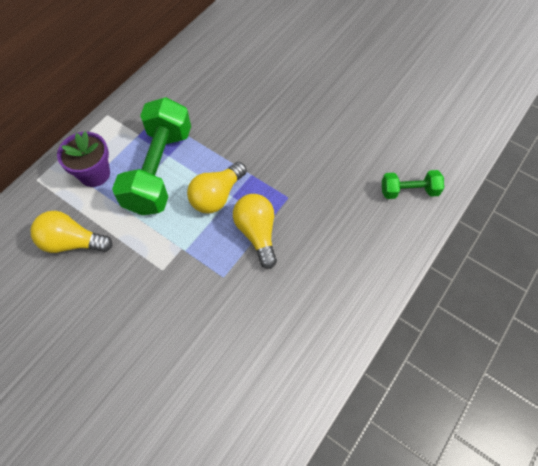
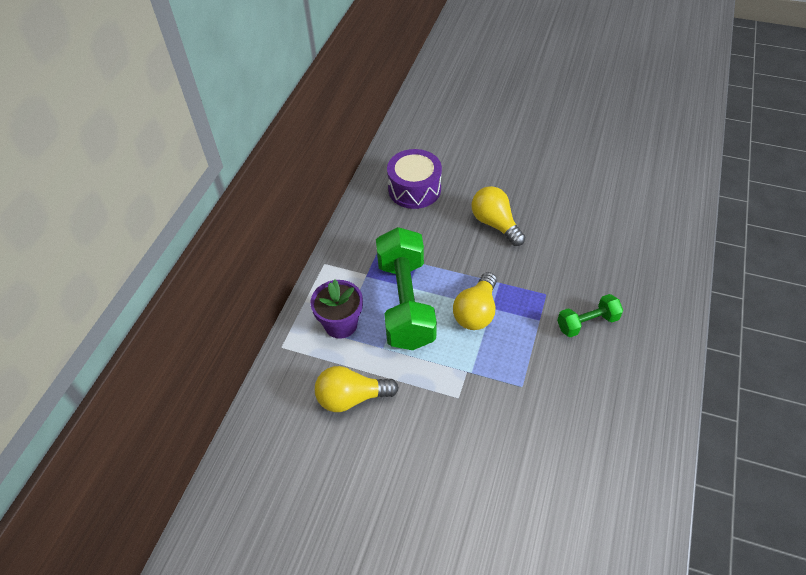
camera: 15 degrees left, 10 degrees down
yellow light bulb [233,194,277,269] -> yellow light bulb moved to [472,186,526,246]
green dumbbell [382,170,444,199] -> green dumbbell moved to [557,294,623,337]
none -> purple drum [387,149,442,209]

